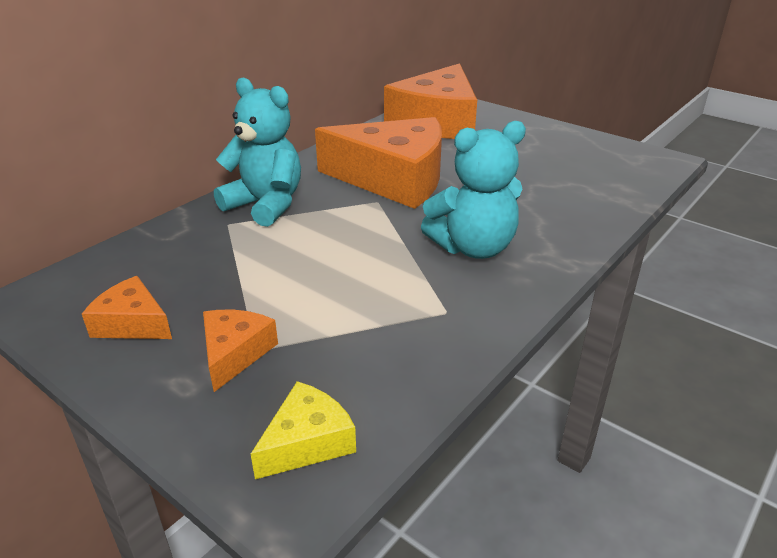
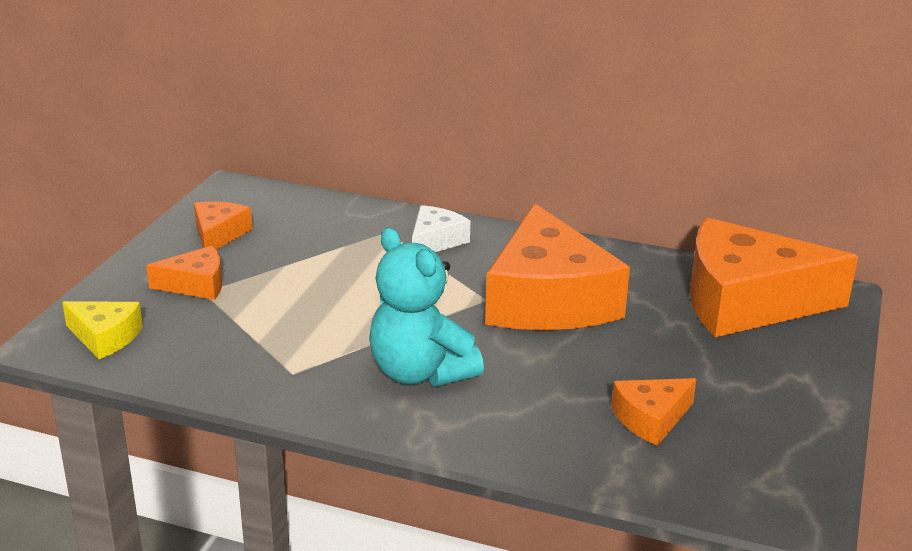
camera: 70 degrees right, 5 degrees down
turquoise teddy bear [214,77,301,227] -> white cheese [412,205,470,252]
none -> orange cheese [612,378,696,446]

